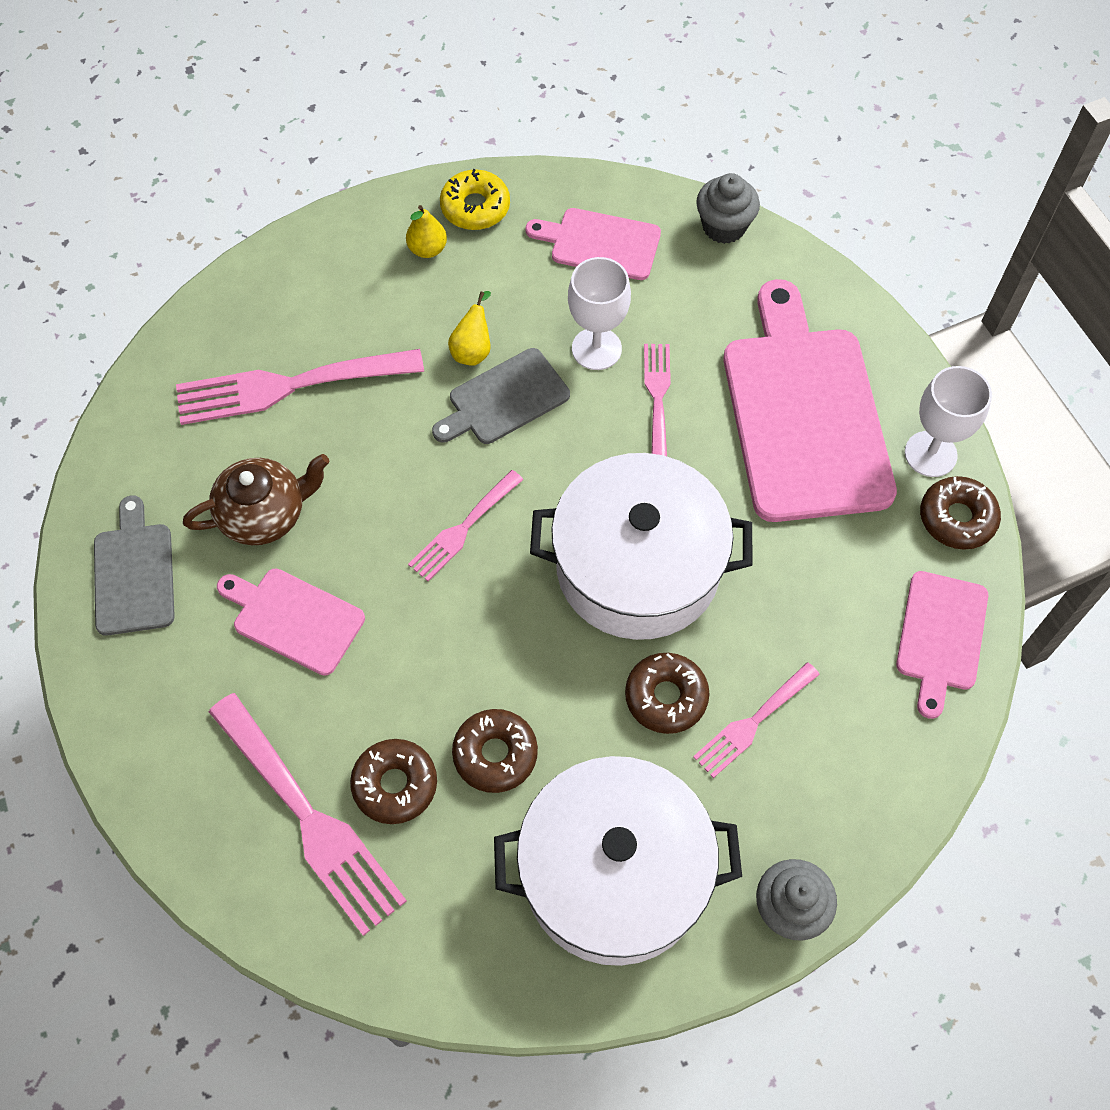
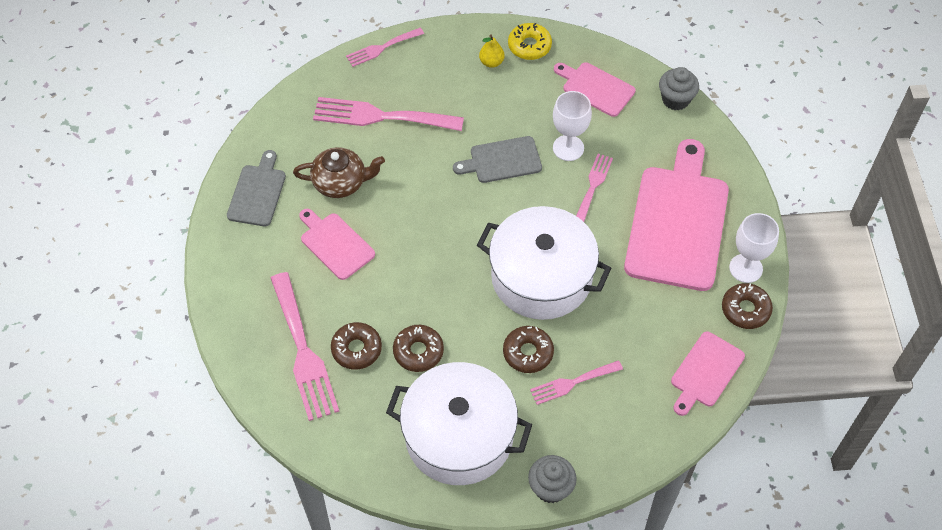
camera: 20 degrees right, 5 degrees down
pink fork [408,470,524,581] -> pink fork moved to [346,28,424,67]
yellow pear [448,291,491,366] -> none

